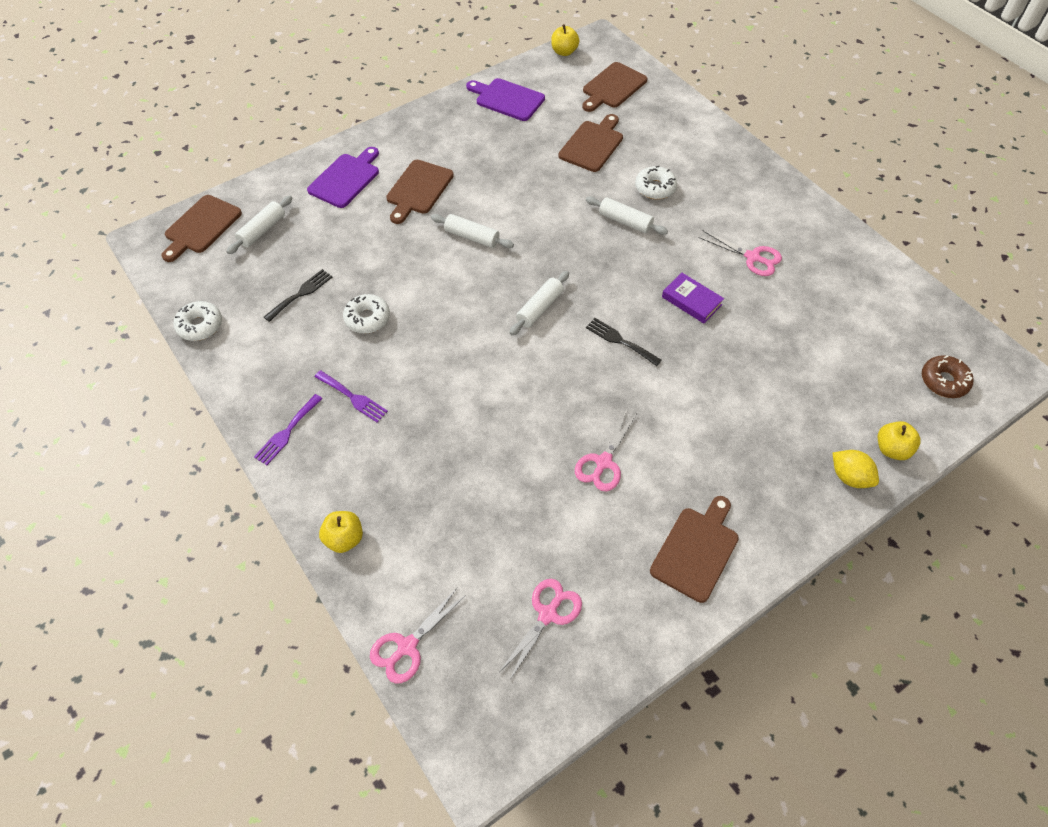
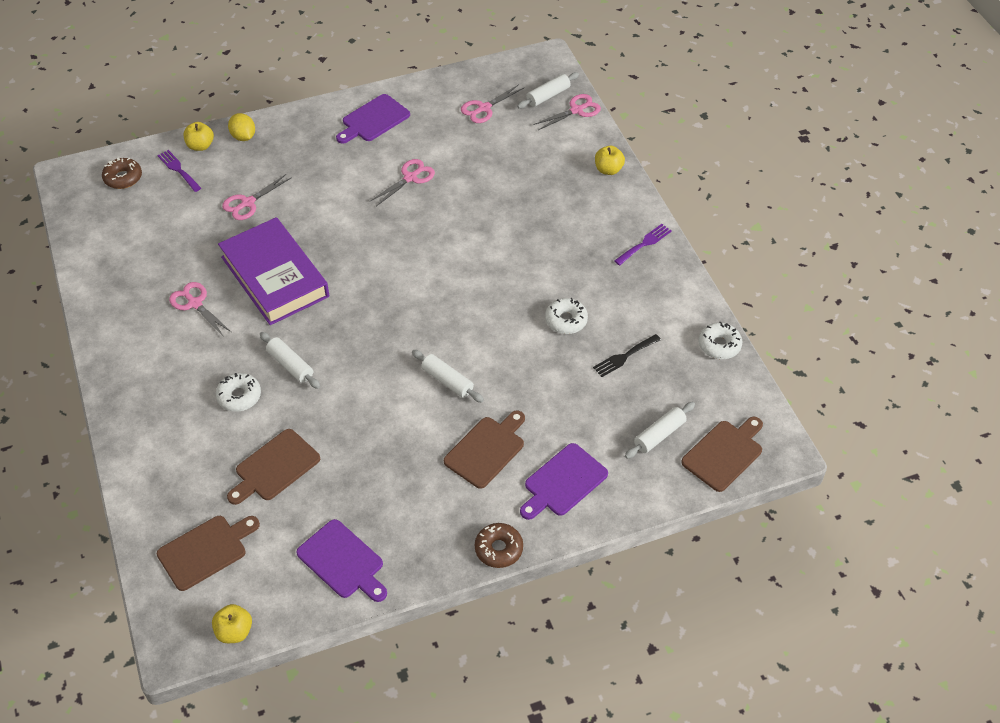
camera: 165 degrees left, 5 degrees down
purple fork [314,370,388,422] -> purple fork moved to [157,150,201,192]
white rolling pin [510,271,569,335] -> white rolling pin moved to [517,72,579,108]
black fork [586,318,662,366] -> none
brown cutting board [650,496,739,603] -> purple cutting board [336,94,410,144]
purple book [662,273,724,323] -> purple book [218,217,329,325], size x2.27
none -> pink scissors [222,174,292,220]
none -> brown donut [475,523,523,568]

